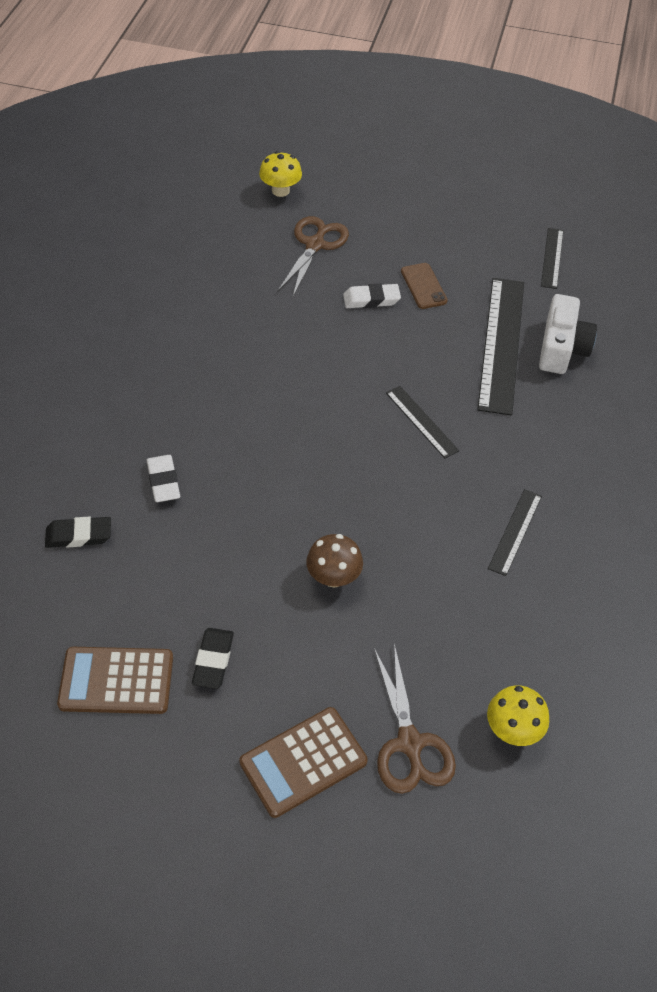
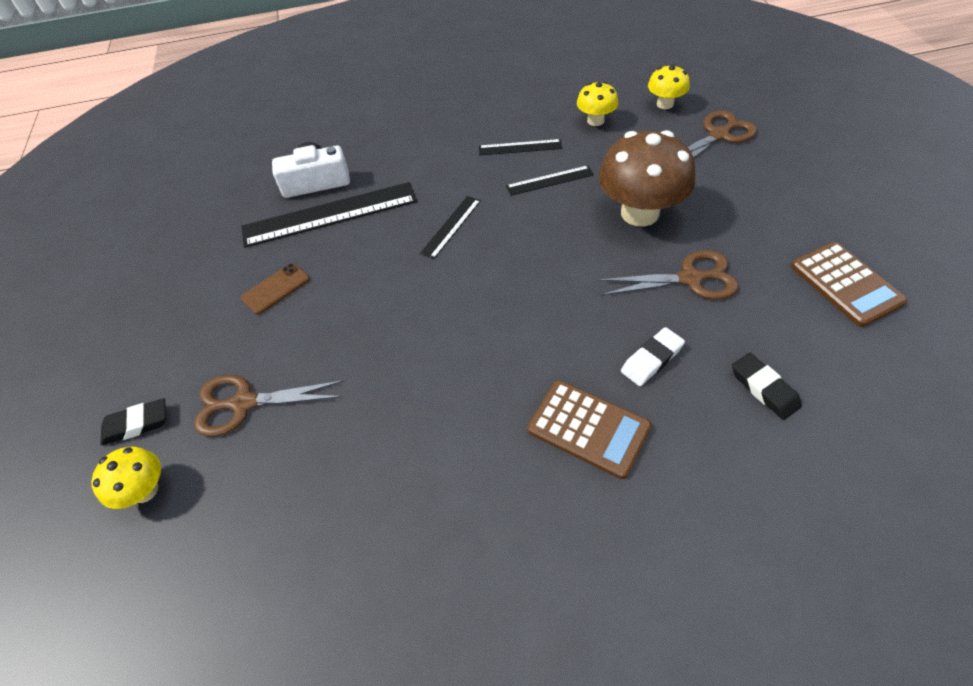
camera: 110 degrees left, 0 degrees up
black eraser [192,628,234,689] -> black eraser moved to [100,398,166,445]
brown calculator [239,707,368,818] -> brown calculator moved to [527,380,652,479]
brown mushroom [306,534,363,587] -> brown mushroom [599,130,695,226], size x1.92
white eraser [343,283,401,308] -> none
black ruler [541,228,564,289] -> black ruler moved to [506,165,594,196]
none -> yellow mushroom [577,81,618,126]
none -> brown scissors [598,250,739,300]

